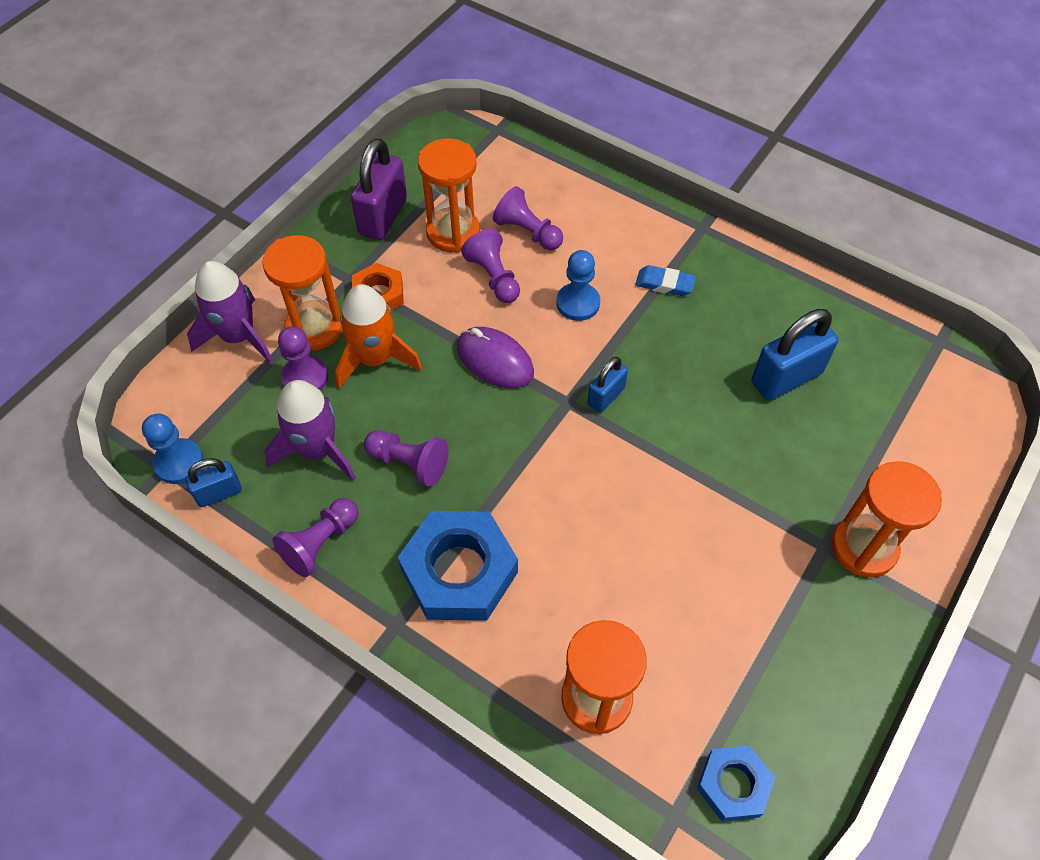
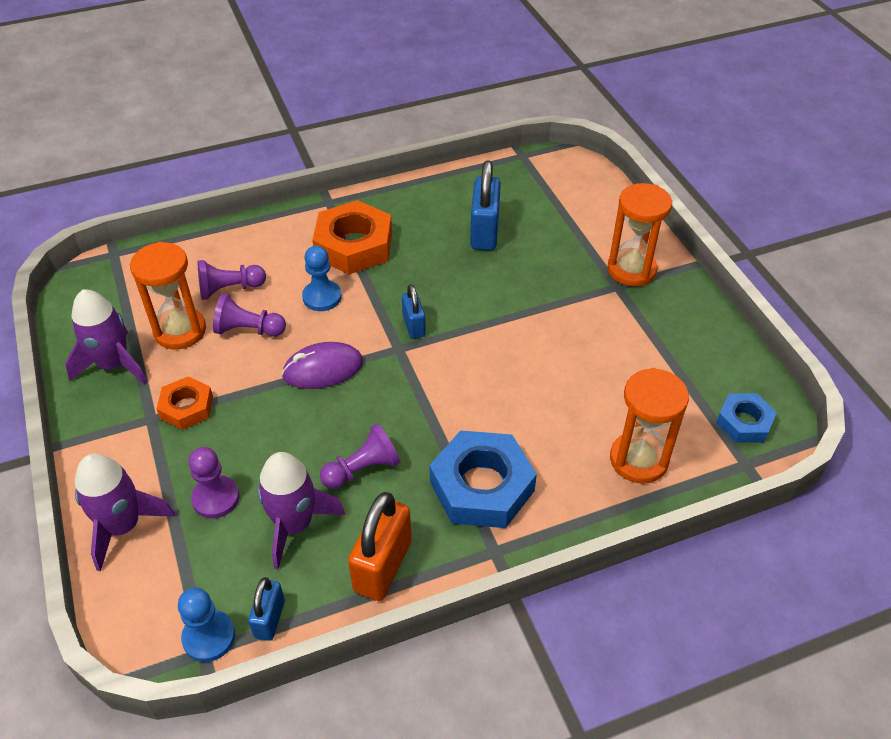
camera: 55 degrees left, 10 degrees down
orange hourglass [262,235,343,351] -> none
purple pawn [272,498,358,577] -> orange padlock [348,492,412,601]
orange rocket [335,284,422,389] -> none
purple padlock [351,138,407,240] -> purple rocket [65,289,147,385]
blue eraser [635,265,696,296] -> orange nut [312,200,392,274]

